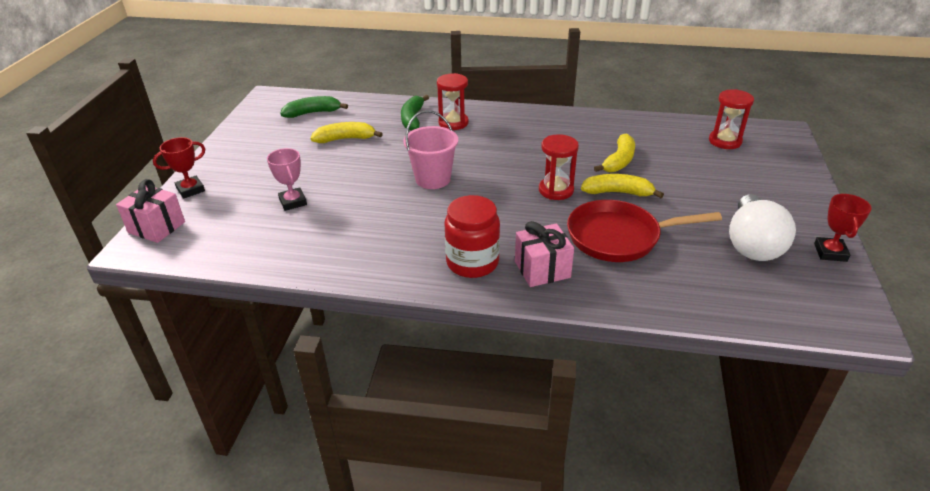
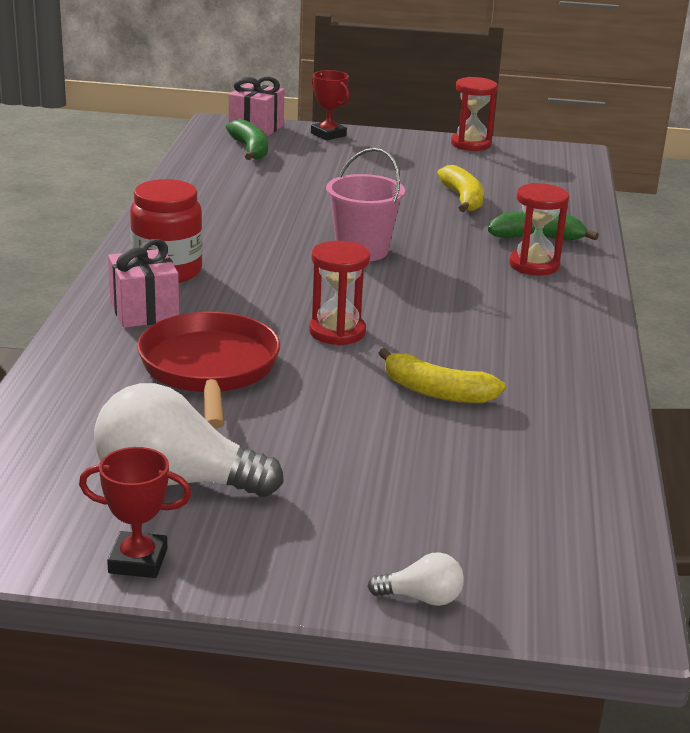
camera: 85 degrees right, 10 degrees down
pink trophy [267,148,307,211] -> none
green banana [280,96,348,118] -> green banana moved to [226,119,268,160]
yellow banana [581,174,664,198] -> none
red hourglass [709,89,754,149] -> red hourglass moved to [451,77,498,151]
none -> white light bulb [367,552,464,606]

